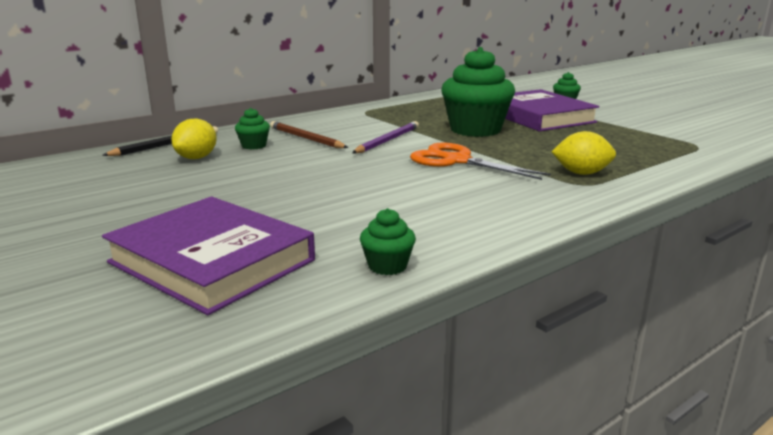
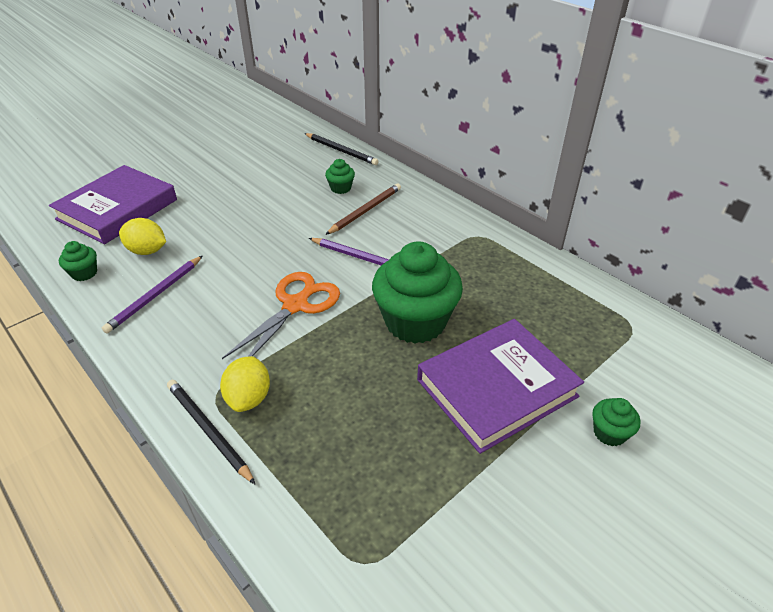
camera: 85 degrees right, 20 degrees up
yellow lemon [171,119,217,159] -> yellow lemon moved to [119,218,166,255]
none -> purple pencil [102,256,202,334]
none -> black pencil [167,380,256,485]

